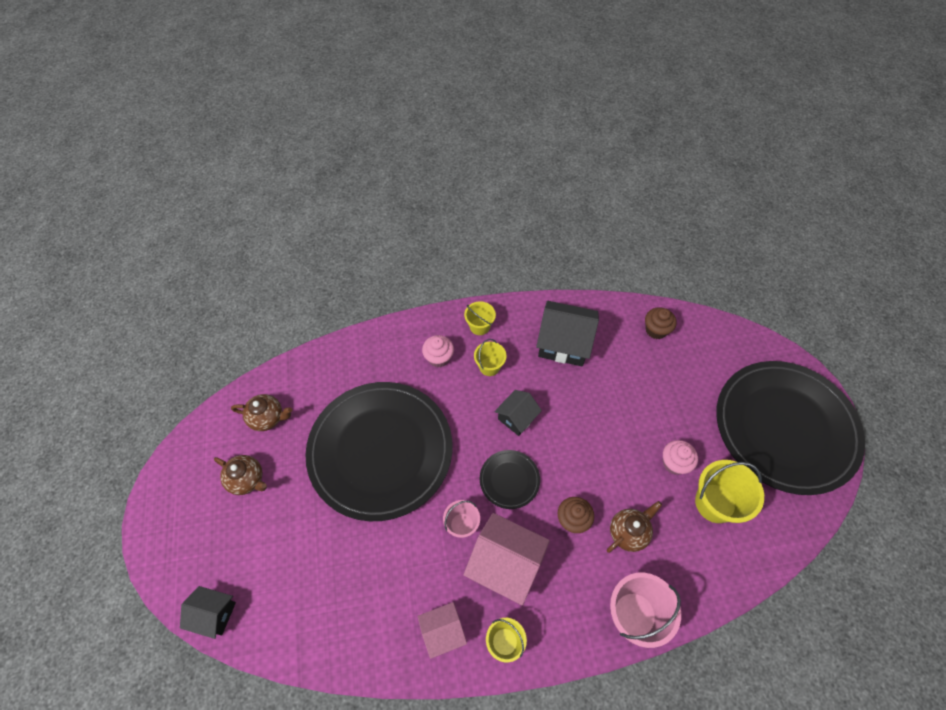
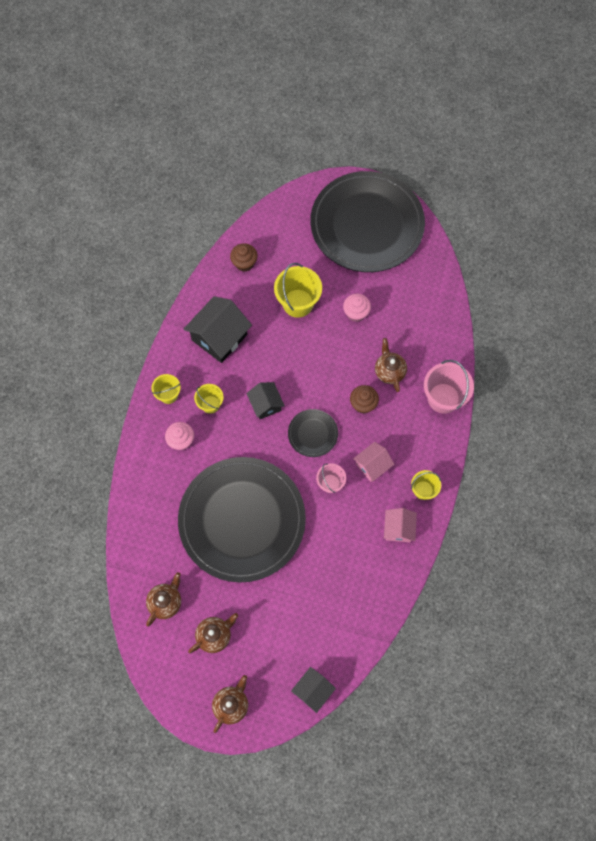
camera: 65 degrees left, 10 degrees up
pink house [464,513,550,605] -> pink house [353,442,394,482], size x0.58
yellow bucket [695,460,764,523] -> yellow bucket moved to [274,263,322,318]
none -> brown teapot [212,675,248,733]

